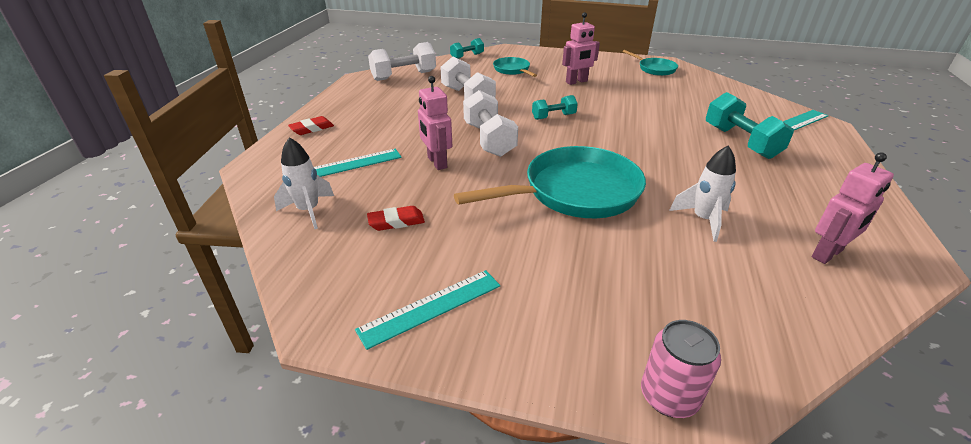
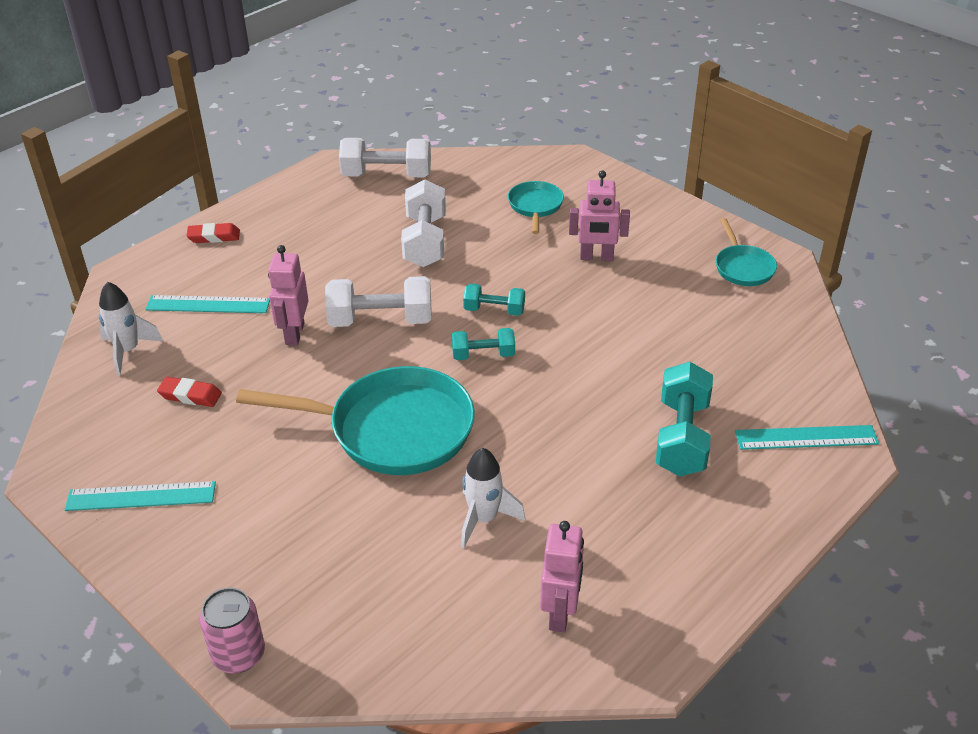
camera: 30 degrees right, 5 degrees up
turquoise dumbbell [450,38,484,59] -> turquoise dumbbell moved to [452,328,515,360]
white dumbbell [463,90,518,157] -> white dumbbell turned 75 degrees clockwise [325,276,432,327]
pink robot [812,152,894,264] -> pink robot turned 75 degrees counterclockwise [540,521,584,632]

